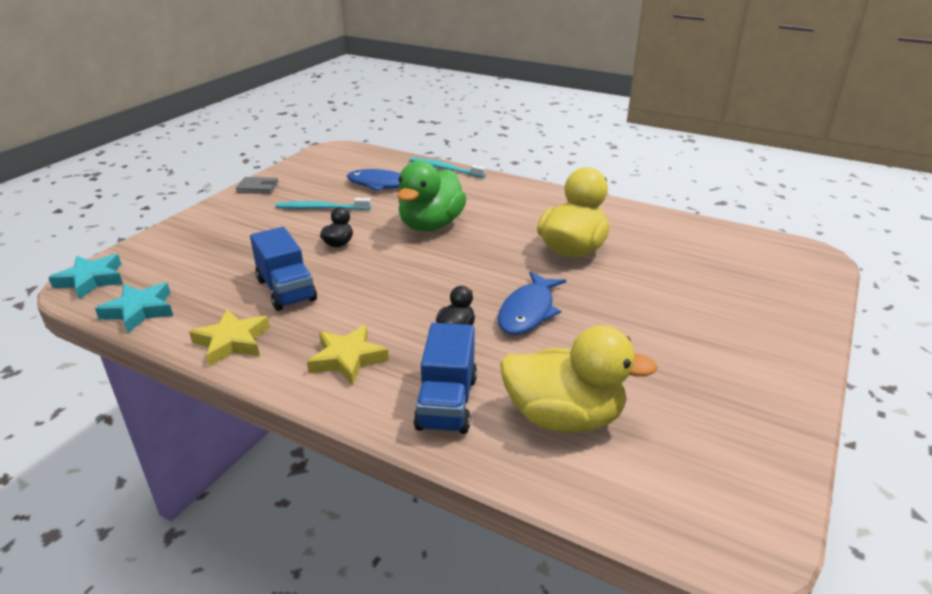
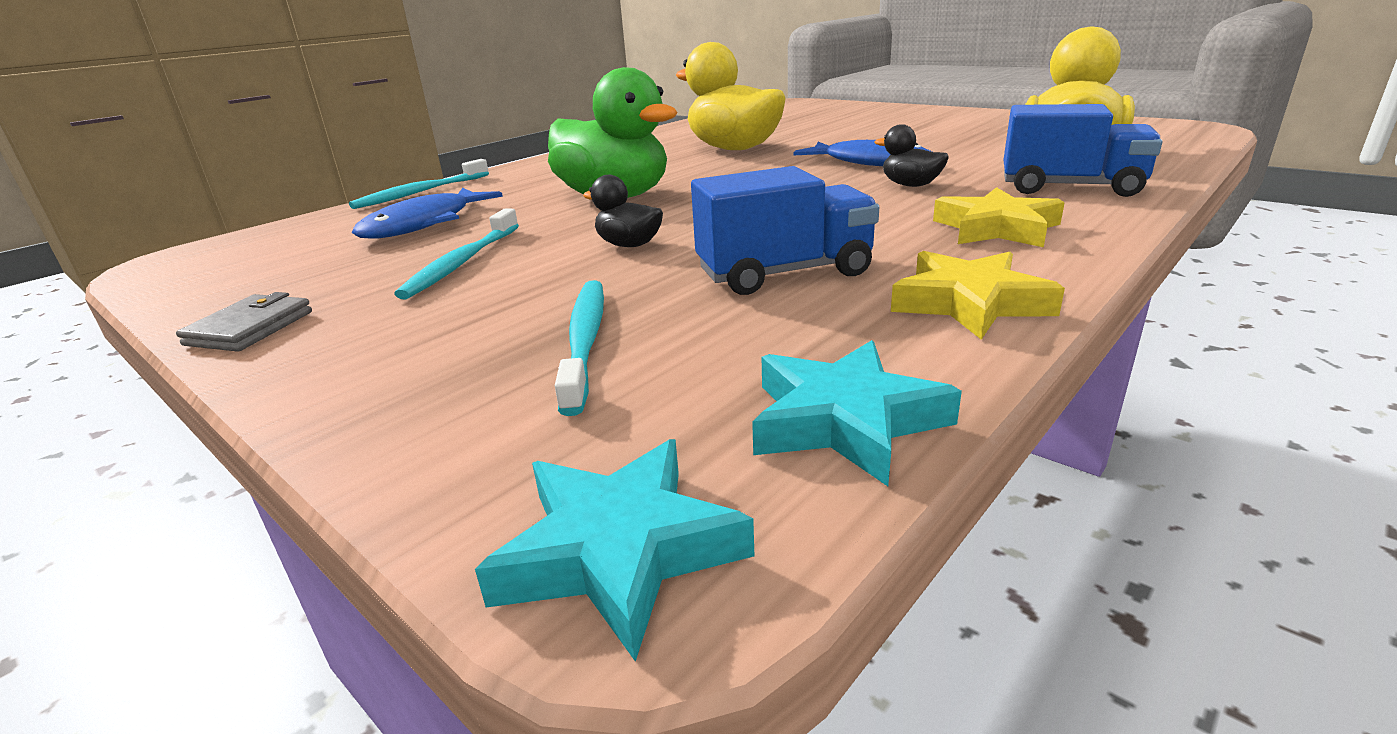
camera: 75 degrees left, 5 degrees down
none -> turquoise toothbrush [555,280,604,416]

